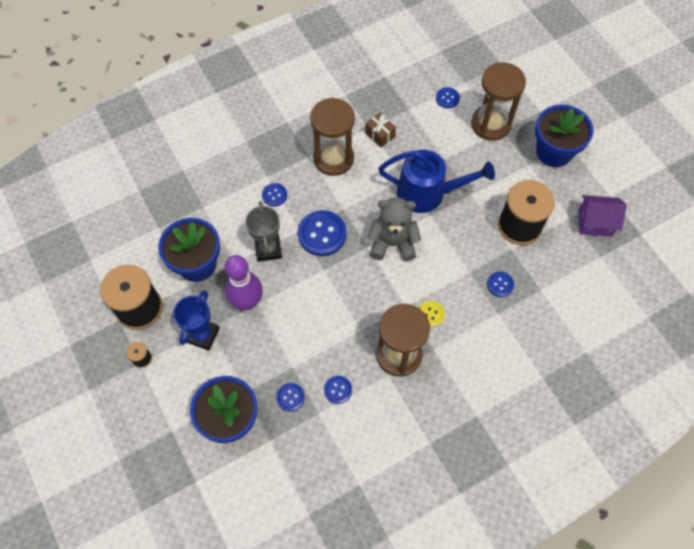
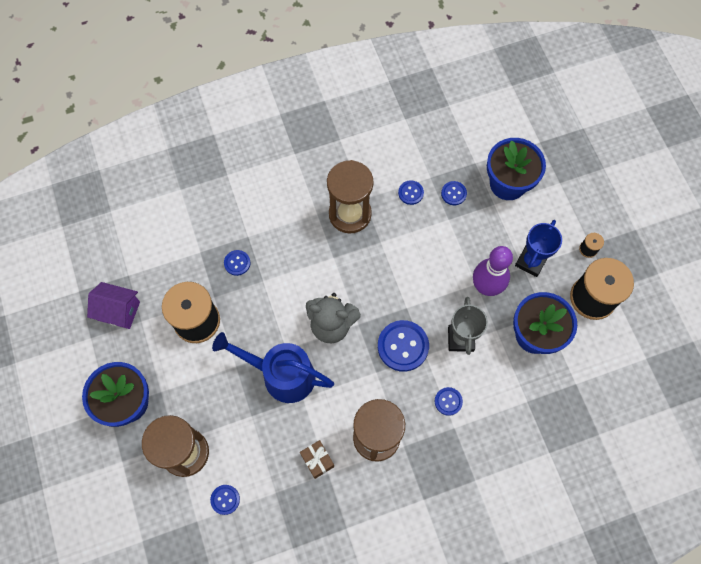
camera: 170 degrees left, 5 degrees up
yellow button [419,301,445,327] -> none

